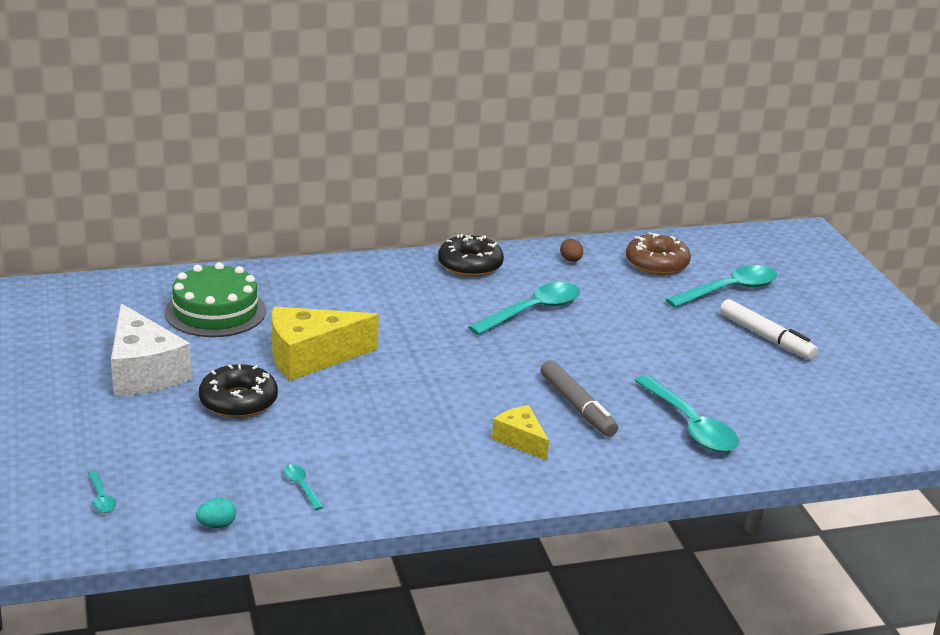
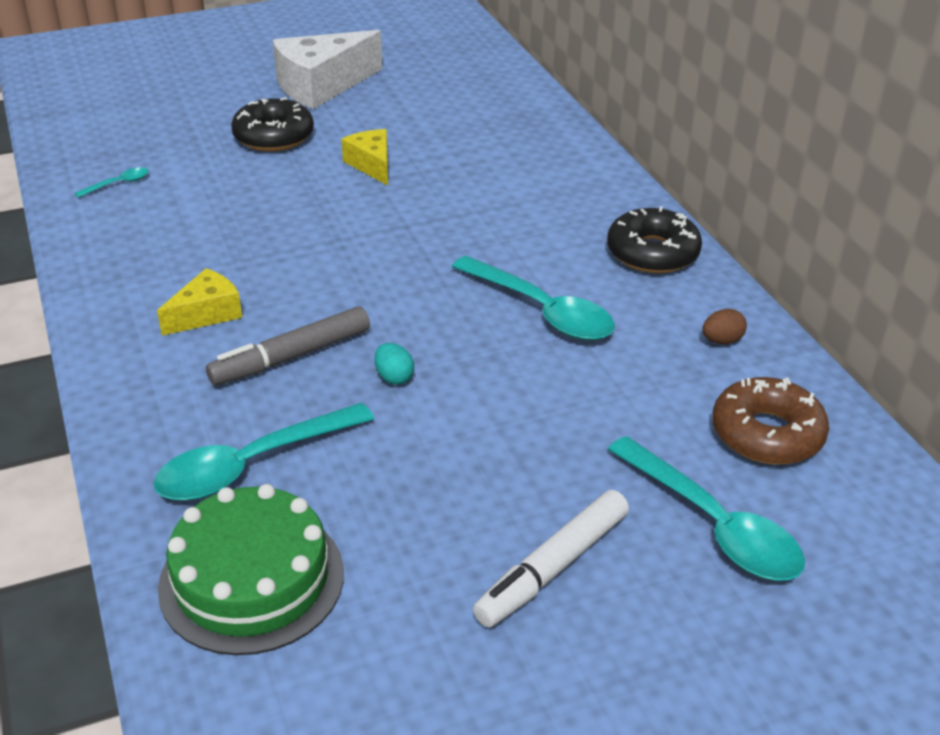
camera: 85 degrees right, 10 degrees up
turquoise spoon [88,471,116,513] -> none
green cake [165,262,266,337] -> green cake moved to [158,484,344,655]
turquoise egg [196,498,236,528] -> turquoise egg moved to [374,343,414,385]
yellow cheese [272,307,379,381] -> yellow cheese [341,129,388,185], size x0.55

